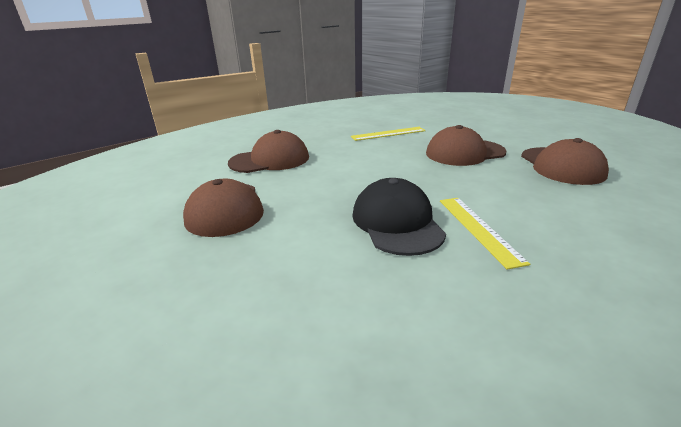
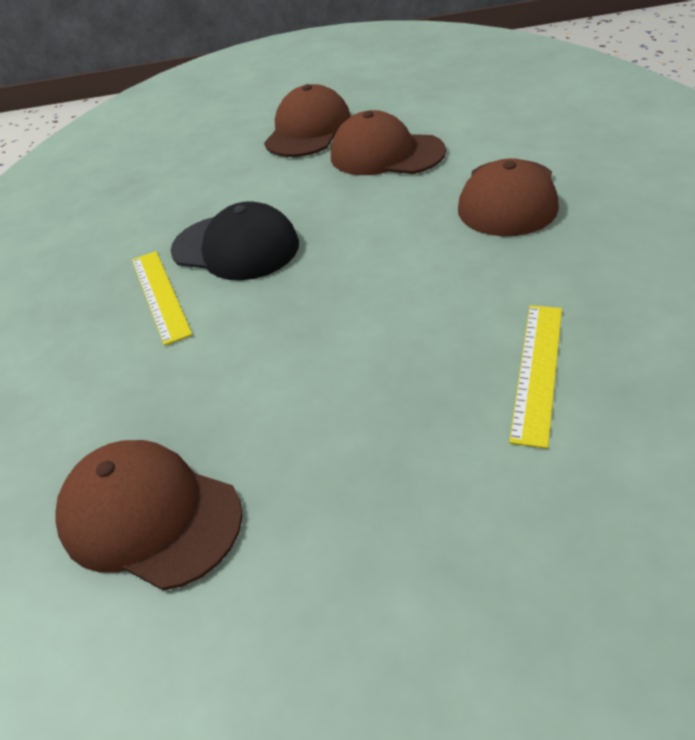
camera: 130 degrees right, 15 degrees up
brown cap [426,125,507,166] -> brown cap moved to [264,84,351,157]
yellow ruler [440,198,530,269] -> yellow ruler turned 45 degrees clockwise [132,251,193,346]

